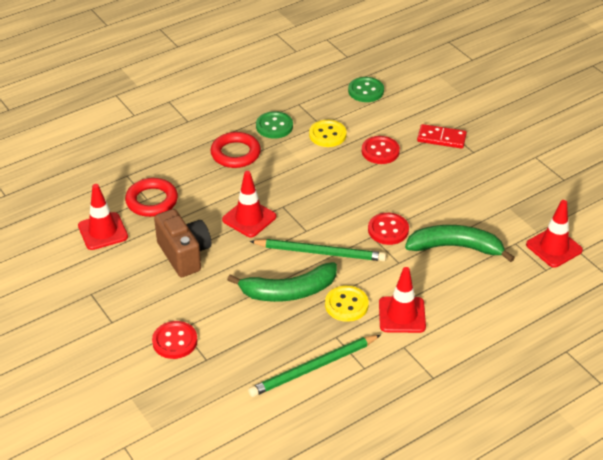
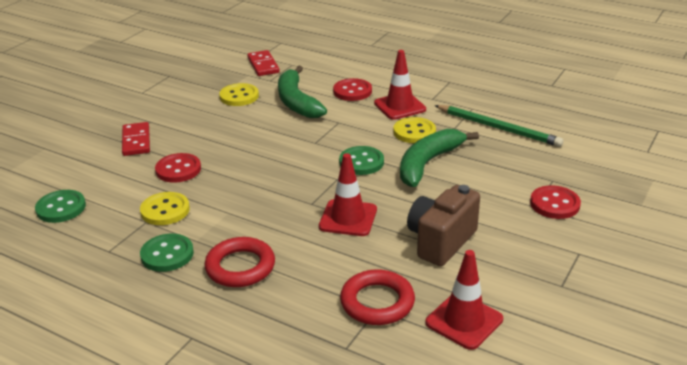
camera: 115 degrees left, 10 degrees down
green banana [227,262,337,302] -> green banana turned 105 degrees counterclockwise [400,129,479,187]
green pencil [249,239,386,261] -> green button [339,146,384,175]
red button [368,213,409,245] -> red button moved to [333,78,372,101]
red traffic cone [526,200,583,268] -> red domino [247,50,280,76]
none -> yellow button [219,83,259,106]

